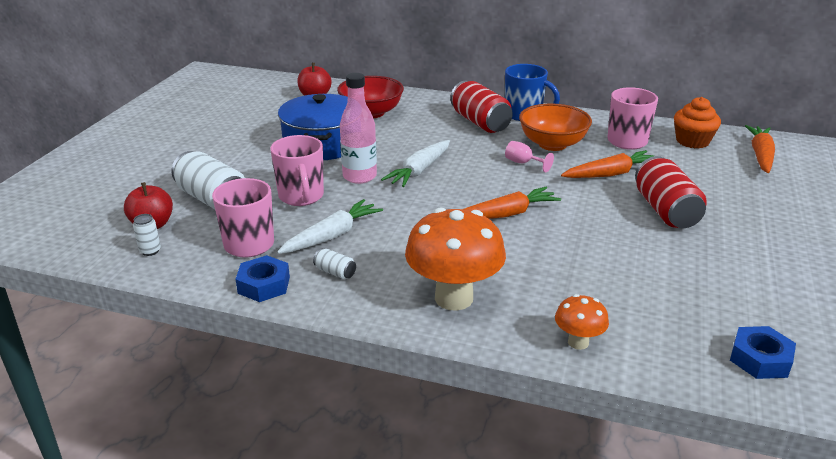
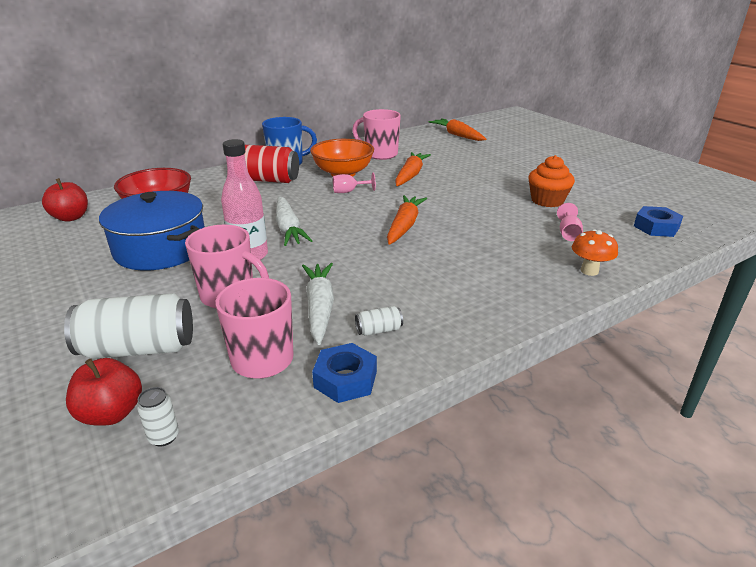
camera: 50 degrees left, 0 degrees up
orange mushroom [405,208,506,311] -> none
red can [635,156,707,228] -> none
orange cupcake [674,97,721,148] -> orange cupcake moved to [528,155,575,207]
none -> pink goblet [557,203,583,241]

